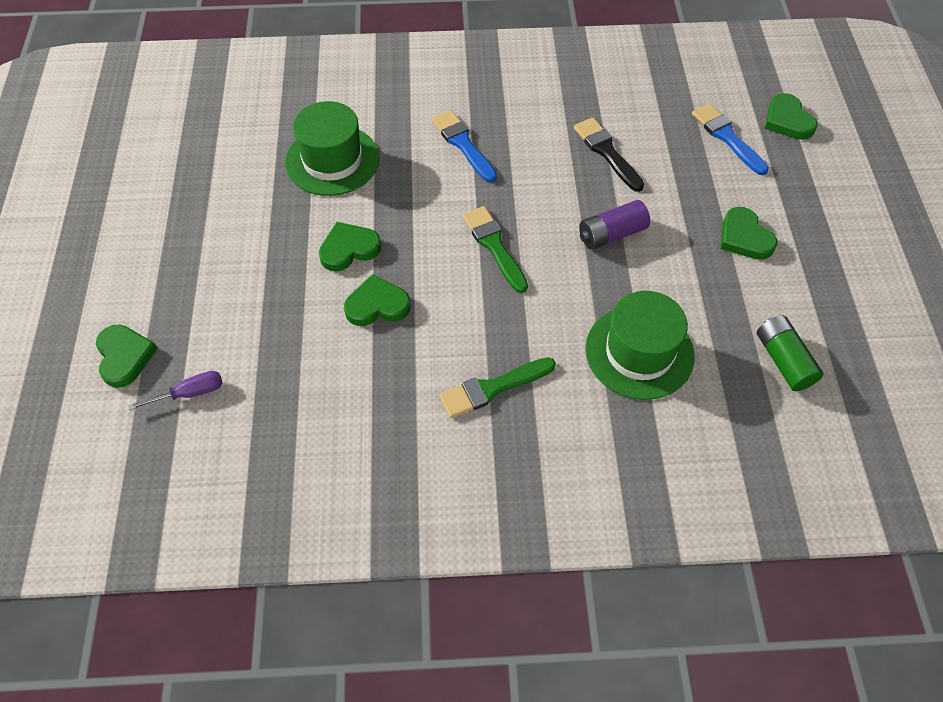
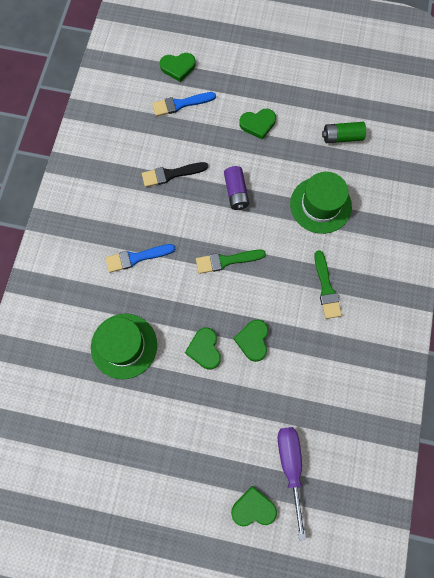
camera: 75 degrees left, 15 degrees up
purple screwdriver [128,371,222,410] -> purple screwdriver [278,427,306,541], size x1.80

